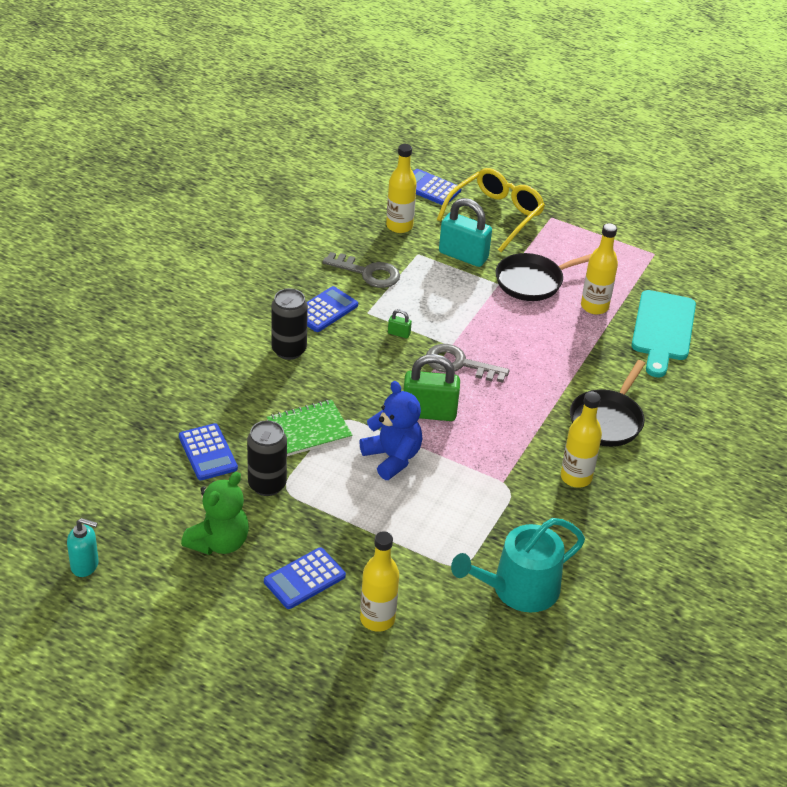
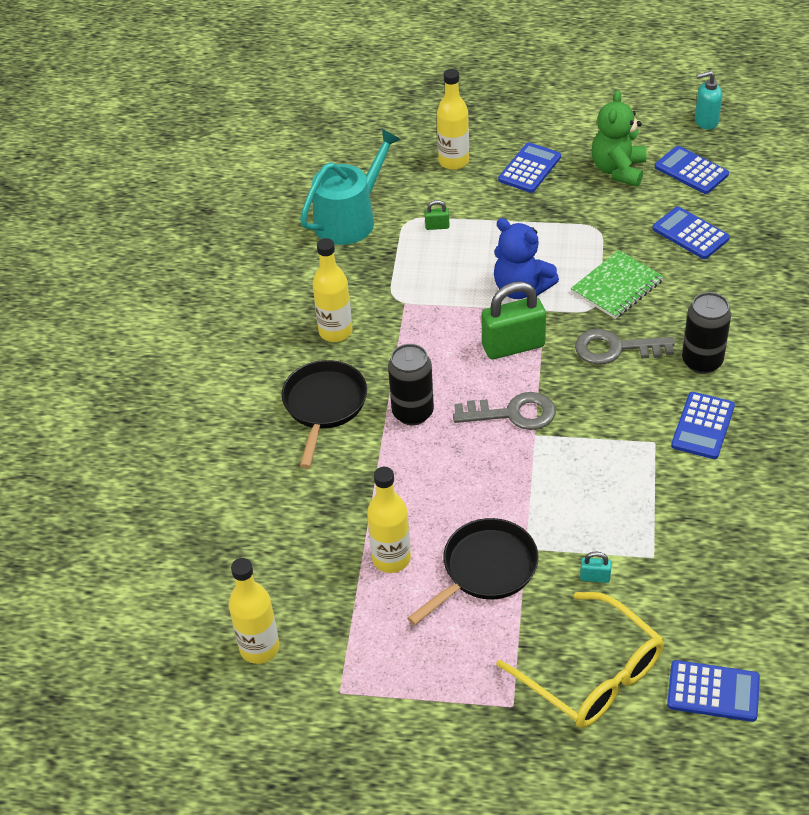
camera: 165 degrees right, 5 degrees up
black can [247,420,287,496] -> black can moved to [388,344,434,425]
grey key [323,252,400,288] -> grey key moved to [575,329,675,365]
yellow bottle [386,144,417,233] -> yellow bottle moved to [229,558,280,664]
green padlock [388,309,412,338] -> green padlock moved to [425,200,450,230]
yellow glasses [437,168,545,252] -> yellow glasses turned 60 degrees counterclockwise [497,592,664,728]
turquoise padlock [439,198,492,267] -> turquoise padlock [580,552,612,583], size x0.43
turquoise cutting board [632,290,696,377] -> none
none -> blue calculator [655,146,729,194]

